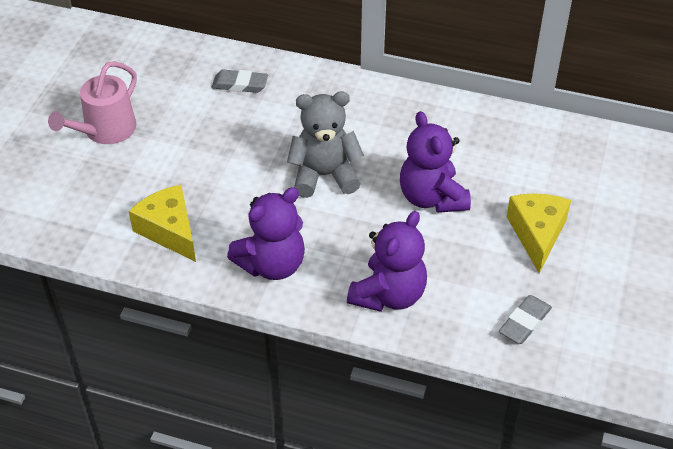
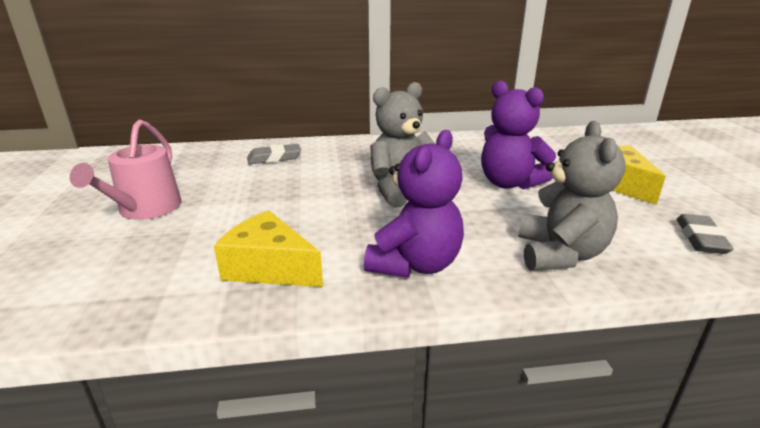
camera: 25 degrees left, 20 degrees down
purple teddy bear [347,211,427,312] -> grey teddy bear [518,121,626,271]

